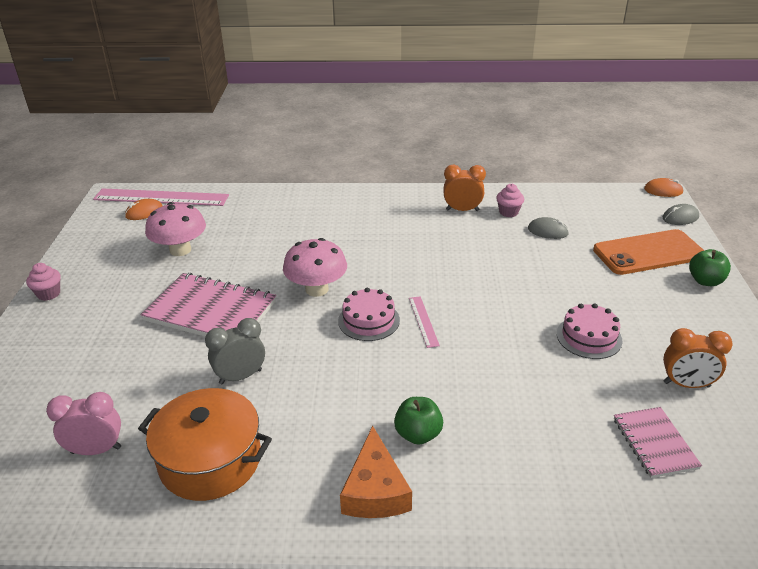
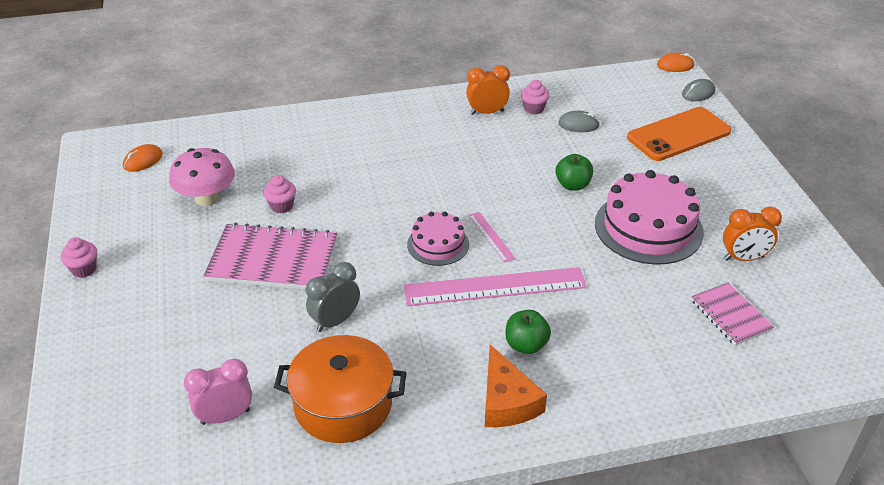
camera: 15 degrees left, 5 degrees up
pink ruler [93,188,229,206] -> pink ruler moved to [404,267,587,306]
pink mushroom [283,238,347,297] -> none
pink cake [557,303,623,359] -> pink cake [595,170,704,265], size x1.76
green apple [689,249,731,286] -> green apple moved to [555,154,593,191]
none -> pink cupcake [263,175,296,213]

